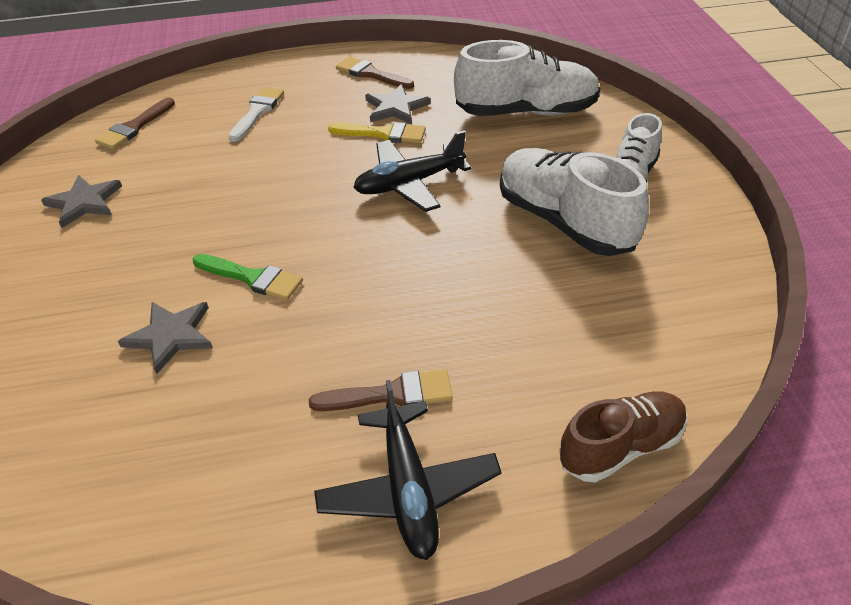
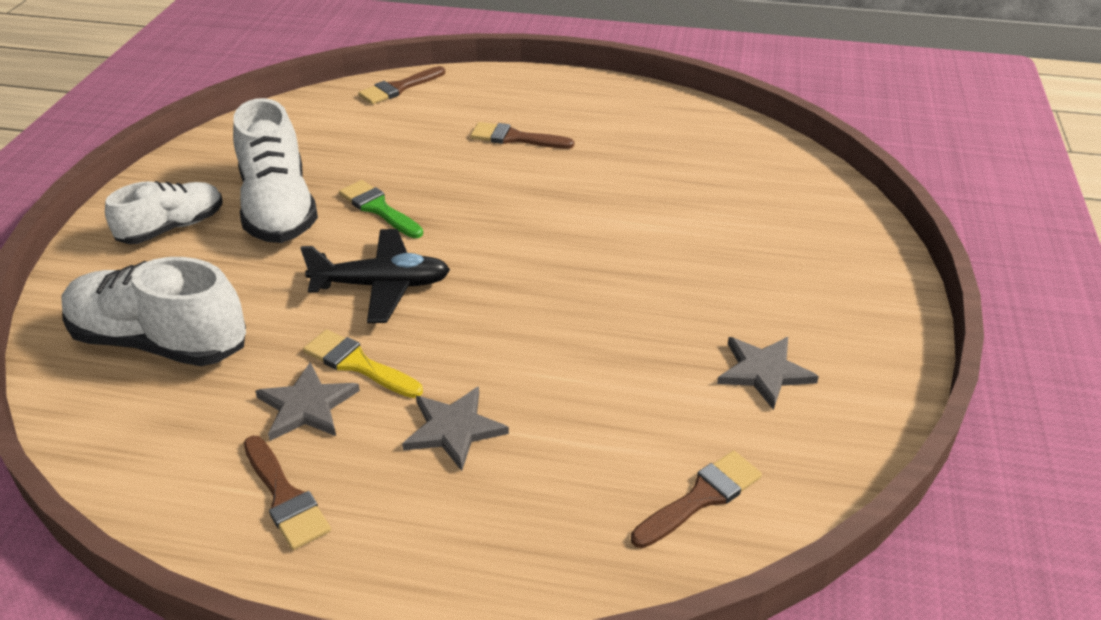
camera: 160 degrees left, 5 degrees down
grey star [118,302,213,374] -> grey star moved to [402,387,509,471]
green brush [193,254,303,300] -> green brush moved to [339,180,423,238]
white brush [228,87,284,142] -> none
black plane [314,380,502,560] -> none
brown shoe [559,391,687,482] -> brown brush [358,66,445,104]

